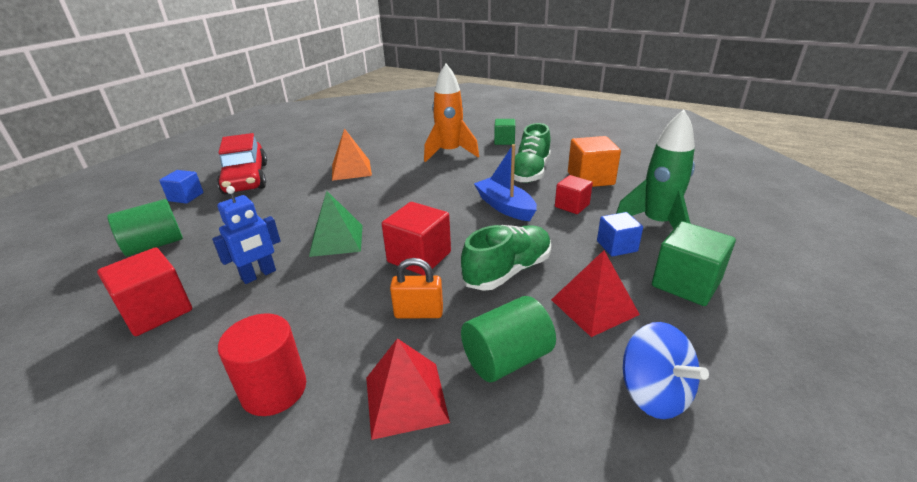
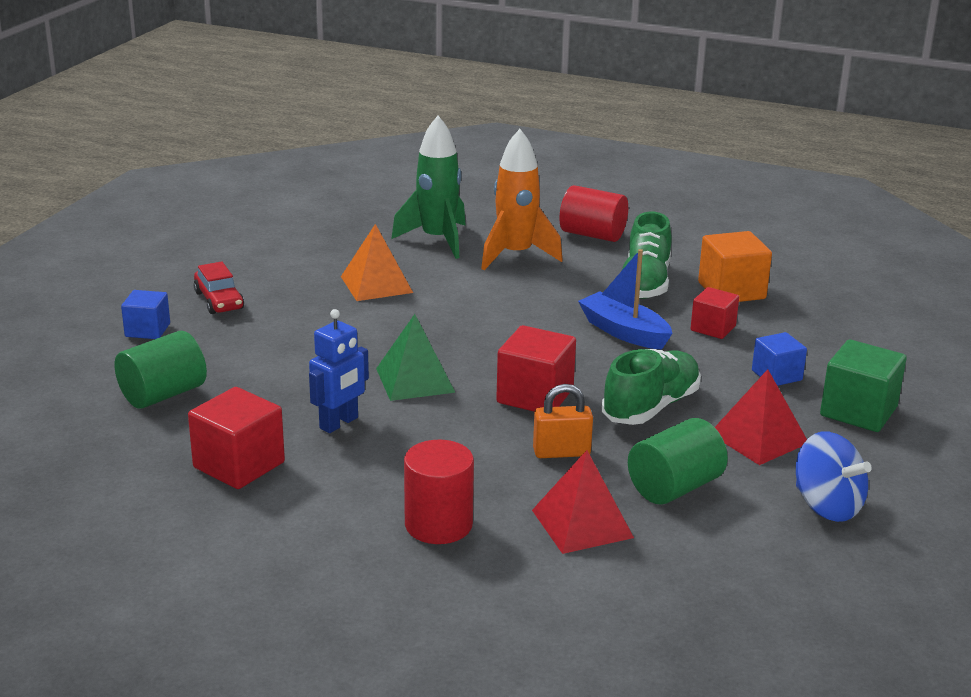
camera: 10 degrees left, 5 degrees down
red car [217,133,267,194] -> red car [194,261,244,314], size x0.56
green cube [494,119,515,145] -> red cylinder [559,185,628,242]
green rocket [616,110,695,229] -> green rocket moved to [391,116,466,259]

